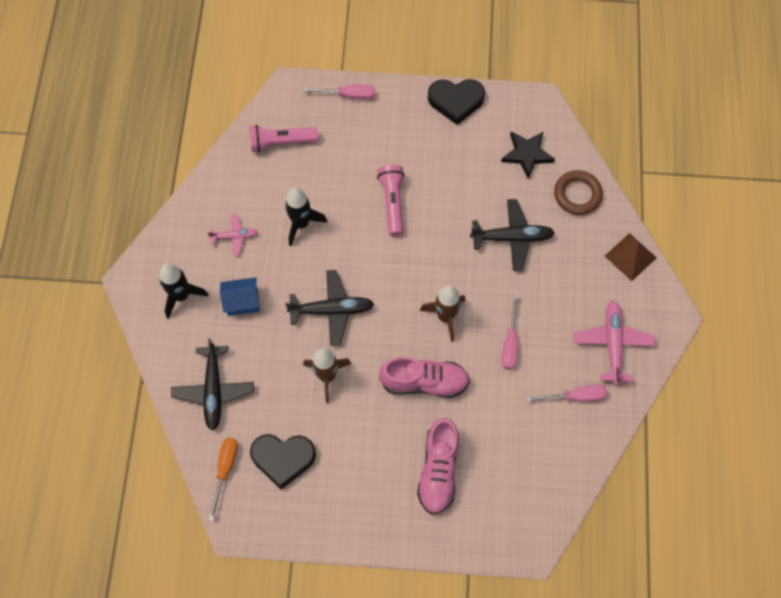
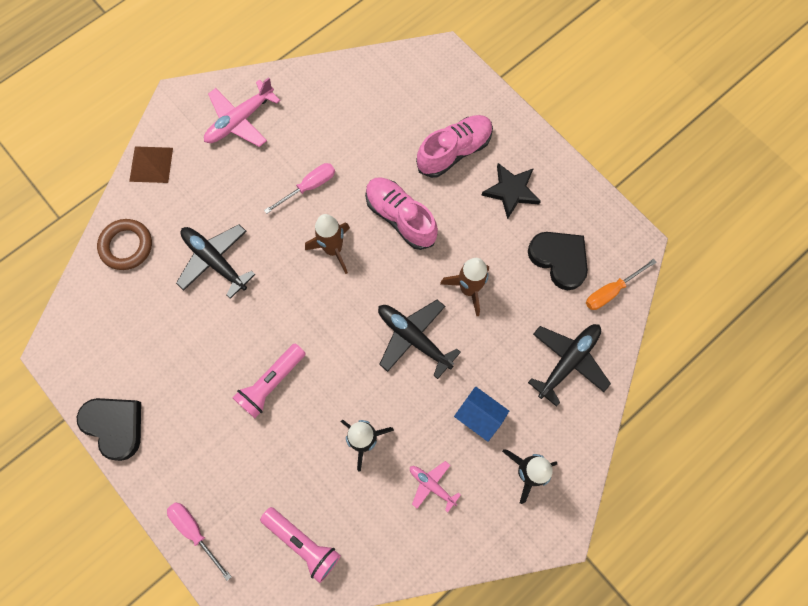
camera: 135 degrees left, 5 degrees up
black star [501,131,555,179] -> black star moved to [481,163,541,219]
pink screwdriver [526,385,607,402] -> none

